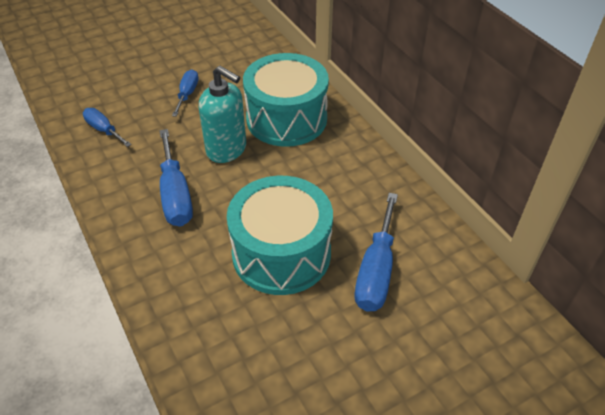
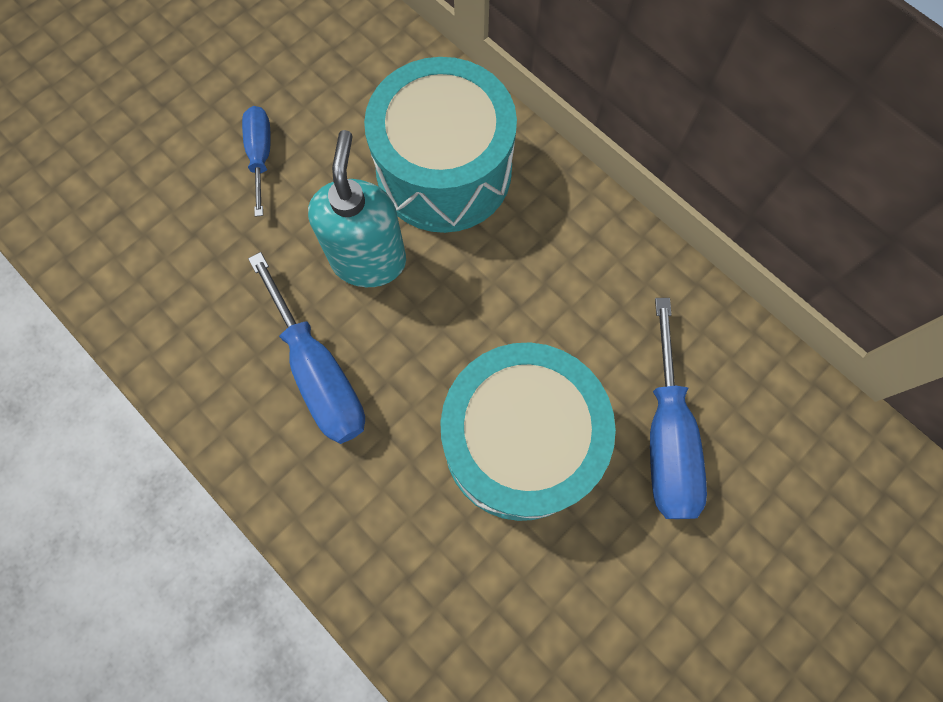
camera: 15 degrees left, 25 degrees up
blue screwdriver [83,108,132,147] -> none
turquoise soap dispenser [199,66,246,163] -> turquoise soap dispenser turned 105 degrees counterclockwise [308,130,406,287]

